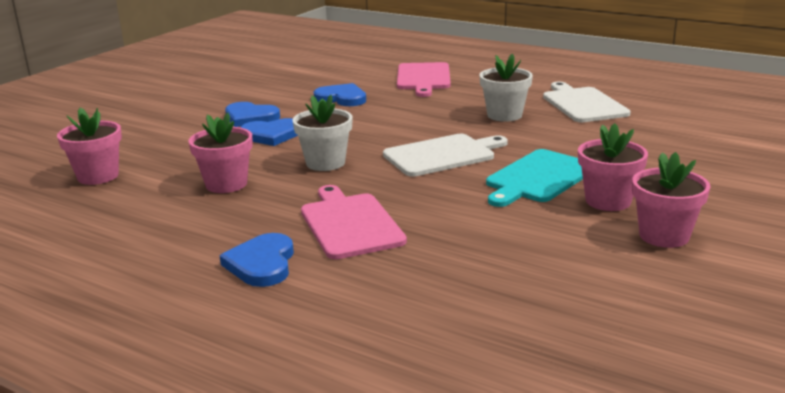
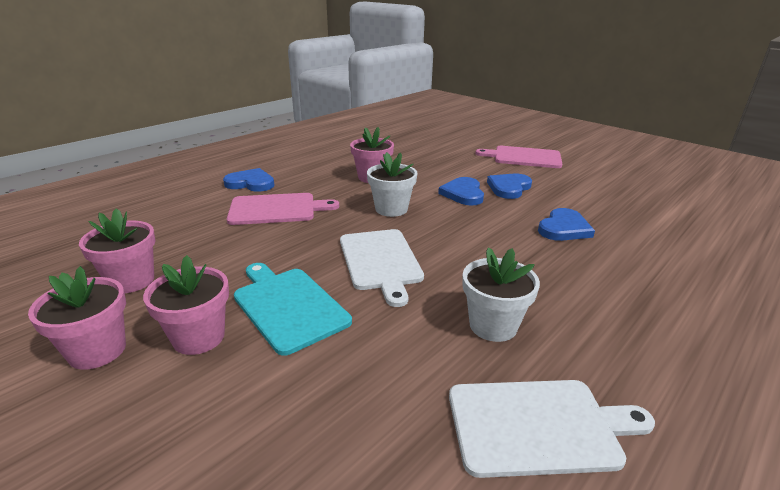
camera: 100 degrees right, 5 degrees up
pink flower pot [57,107,122,185] -> pink flower pot moved to [79,208,156,293]
pink cutting board [397,62,451,97] -> pink cutting board moved to [475,146,562,168]

